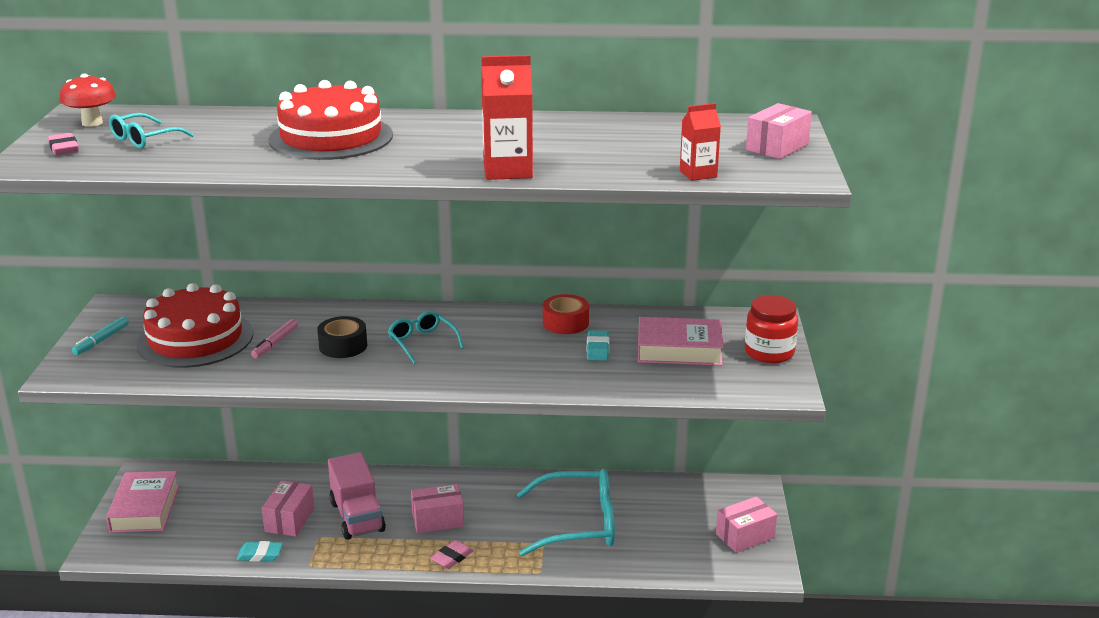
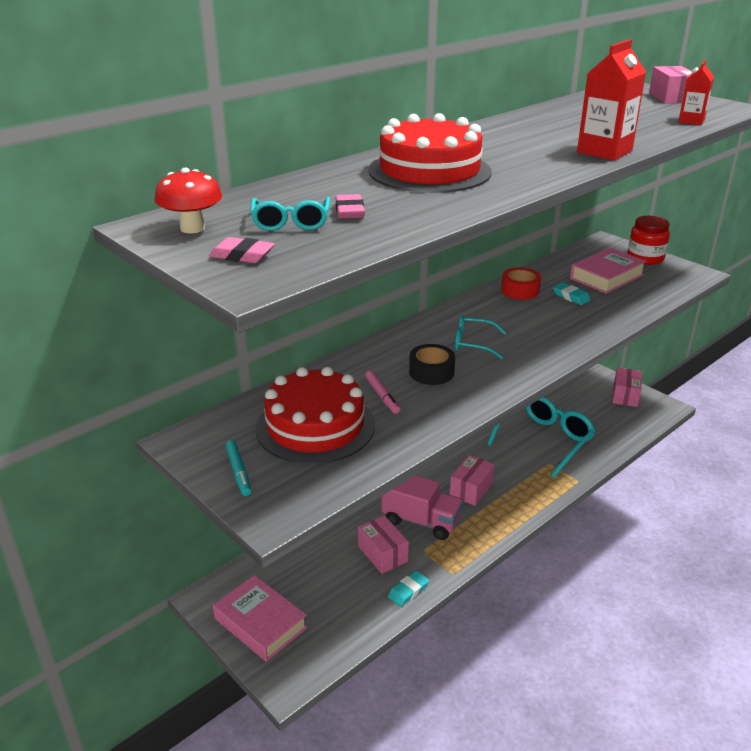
camera: 45 degrees left, 5 degrees up
pink eraser [430,540,474,569] -> pink eraser moved to [335,194,365,219]

